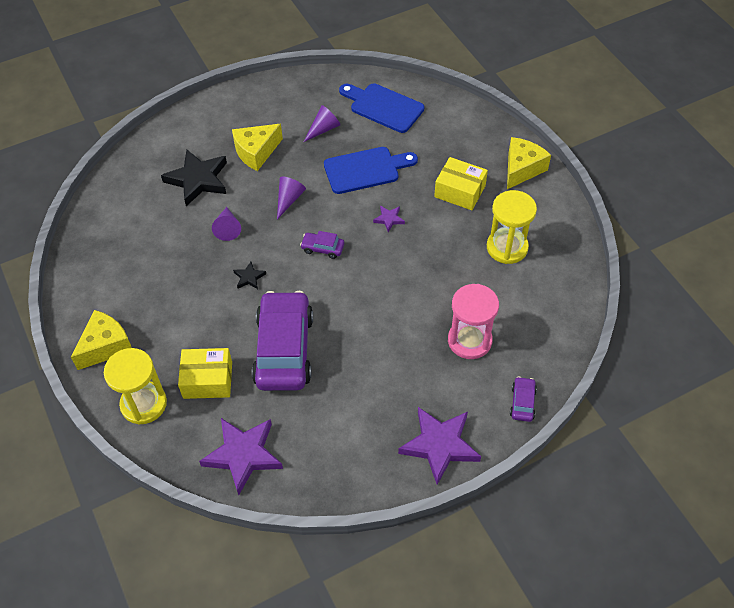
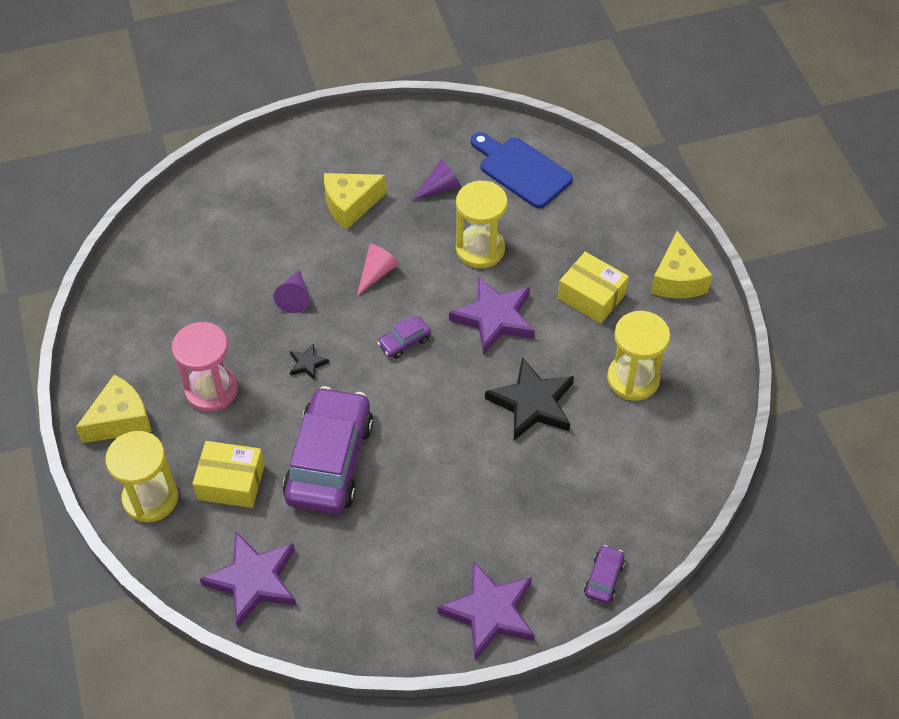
camera: 10 degrees right, 0 degrees up
black star [161,149,227,206] -> black star moved to [485,357,574,440]
purple cone [277,177,306,219] -> pink cone [357,244,399,296]
purple car [300,231,344,259] -> purple car turned 60 degrees counterclockwise [377,315,431,359]
blue cutting board [324,147,418,194] -> yellow hourglass [456,181,507,268]
purple star [373,206,405,232] -> purple star [449,276,535,354], size x2.19
pink hourglass [448,284,499,359] -> pink hourglass moved to [172,322,238,412]
yellow cheese [507,137,551,189] -> yellow cheese turned 135 degrees clockwise [651,231,712,298]

